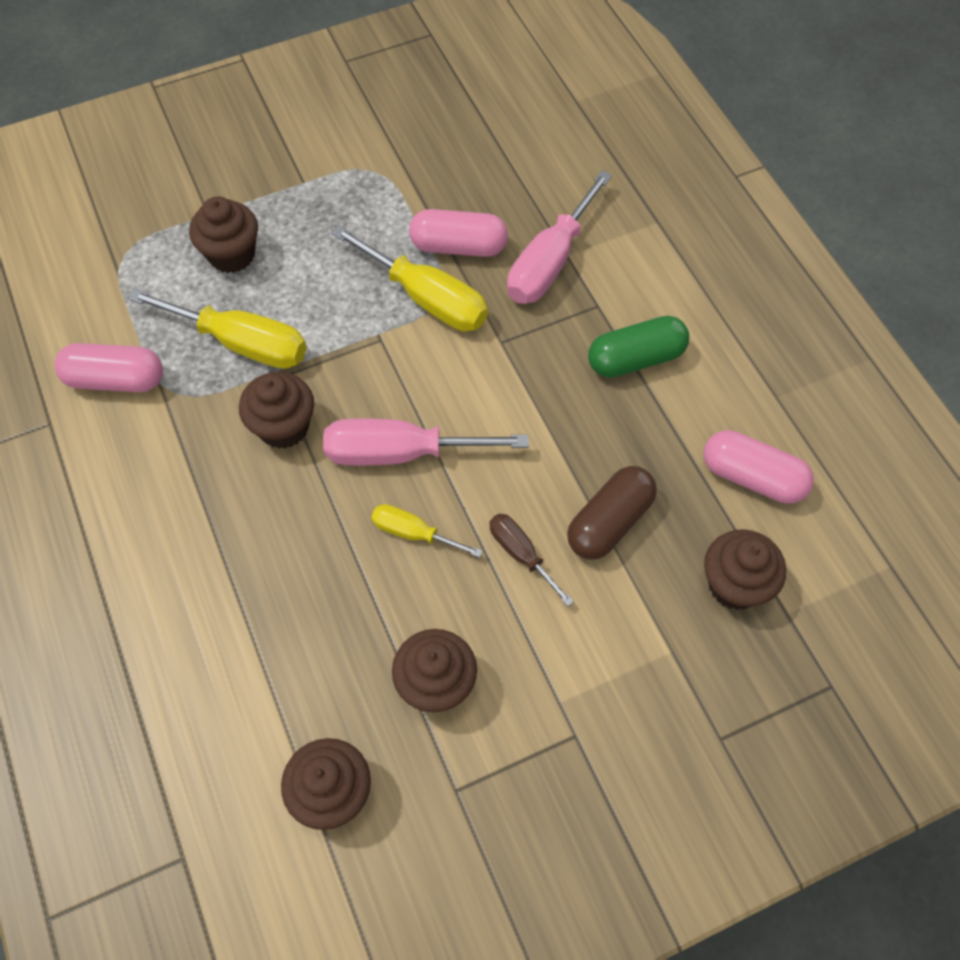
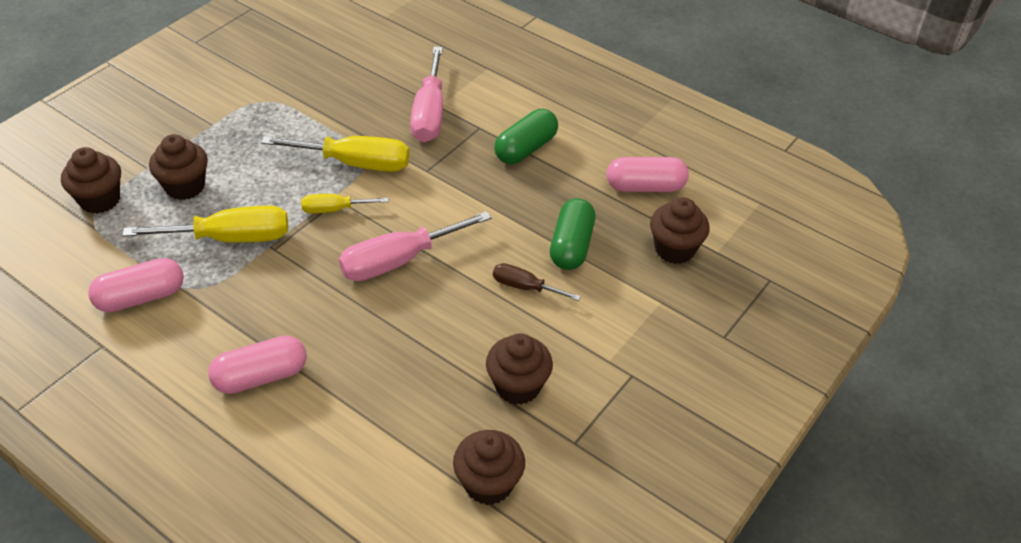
camera: 30 degrees left, 15 degrees down
brown cupcake [239,372,314,449] -> brown cupcake moved to [61,147,121,214]
yellow screwdriver [371,504,483,558] -> yellow screwdriver moved to [301,194,389,213]
pink capsule [409,209,508,257] -> pink capsule moved to [208,335,307,394]
brown capsule [567,466,657,559] -> green capsule [550,198,595,270]

